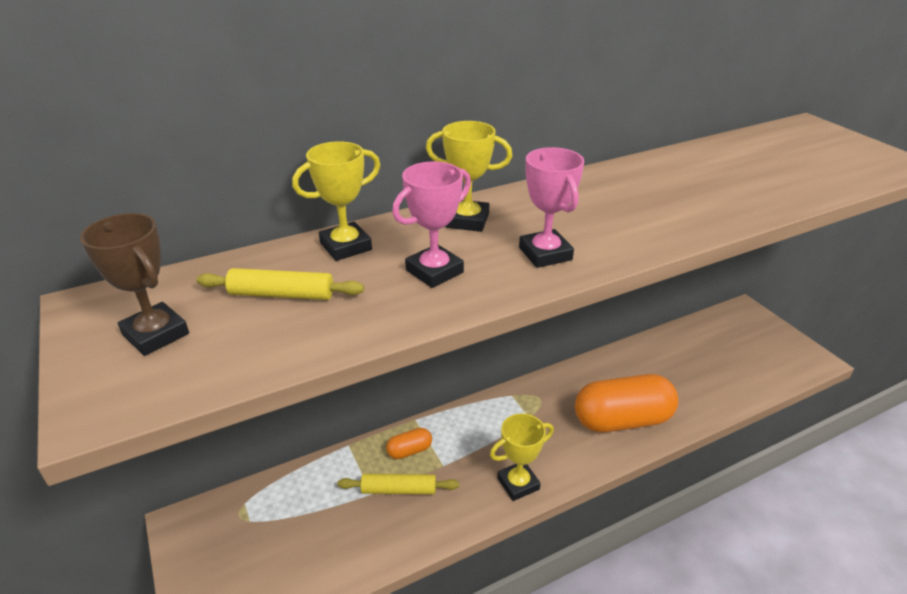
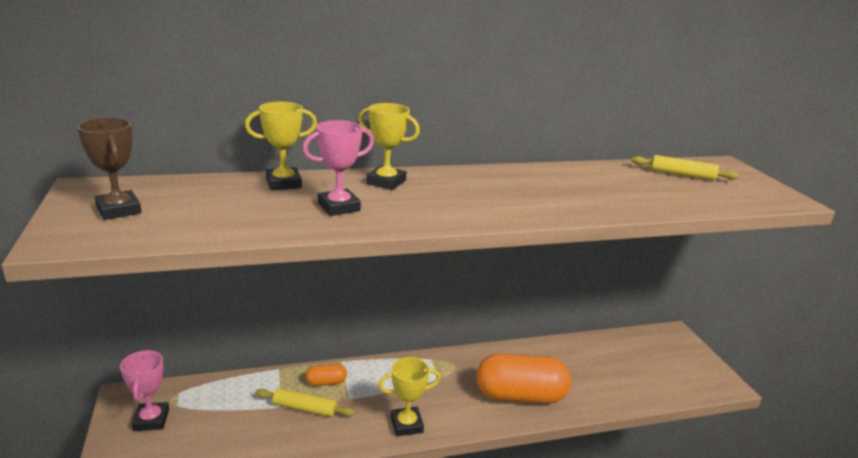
camera: 10 degrees right, 10 degrees down
yellow rolling pin [196,268,364,300] -> yellow rolling pin moved to [632,155,739,181]
pink trophy [519,147,584,268] -> pink trophy moved to [120,350,169,431]

